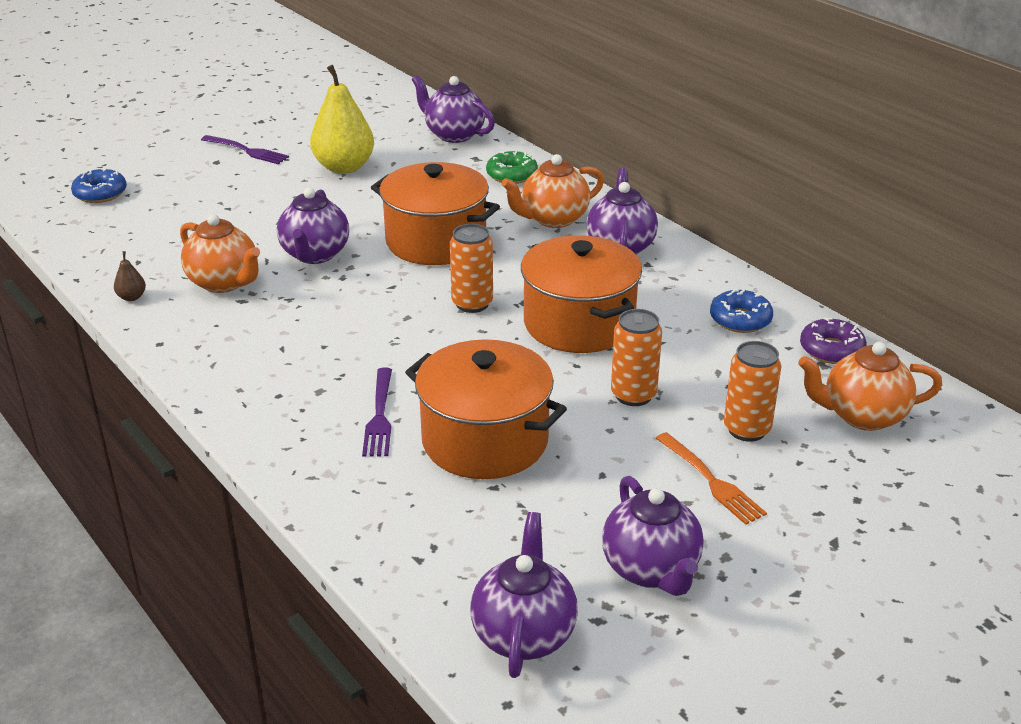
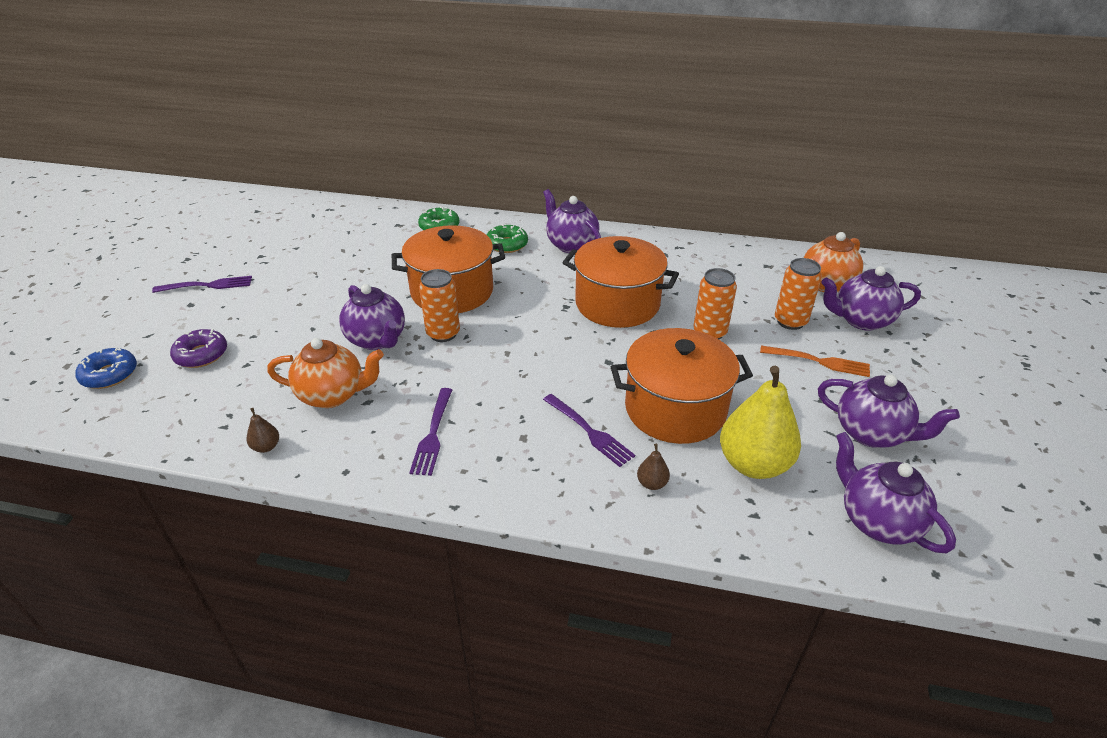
camera: 40 degrees left, 5 degrees up
yellow pear [310,65,374,174] -> yellow pear moved to [720,366,801,479]
purple teapot [412,75,495,143] -> purple teapot moved to [821,266,921,331]
orange can [450,224,493,313] -> orange can moved to [419,269,460,342]
orange teapot [501,154,604,228] -> green donut [487,224,528,253]
blue donut [710,289,773,333] -> none
purple donut [800,317,867,364] -> purple donut moved to [170,329,227,368]
none -> purple fork [409,388,452,476]
none -> brown pear [637,444,670,490]

